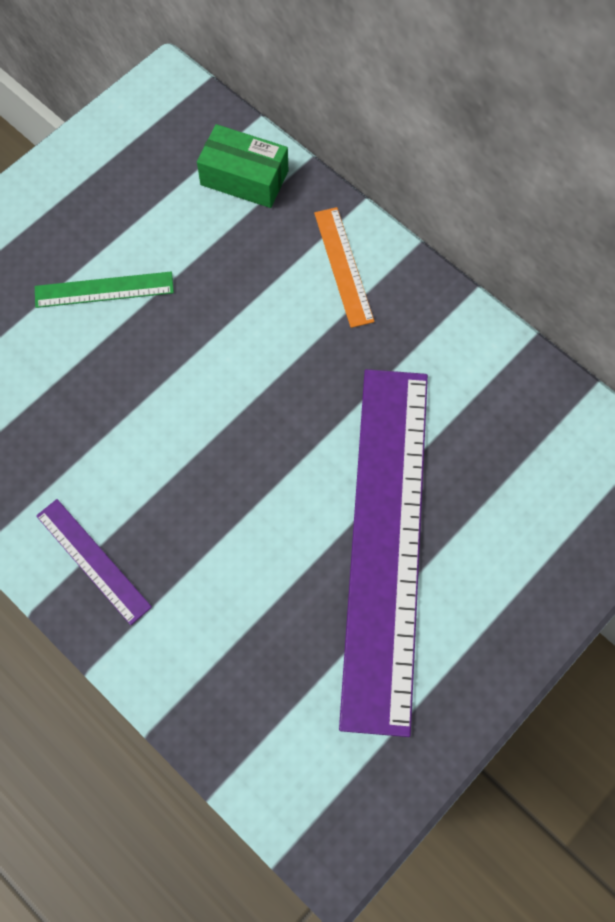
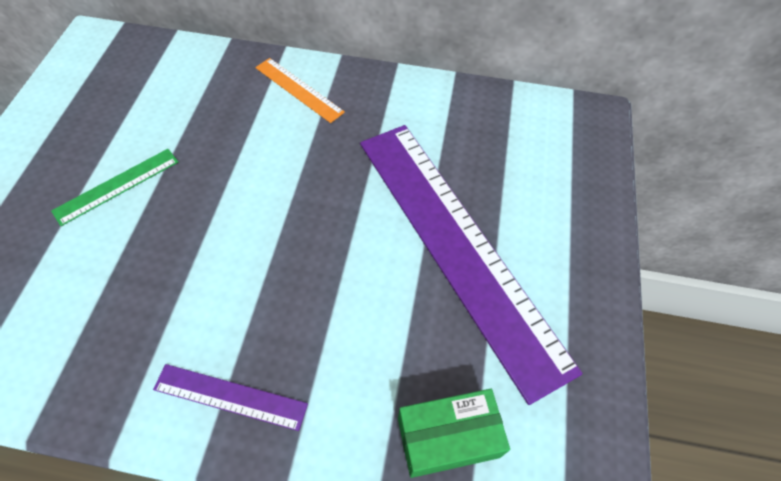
camera: 35 degrees left, 10 degrees down
green box [197,124,288,208] -> green box moved to [398,389,510,478]

